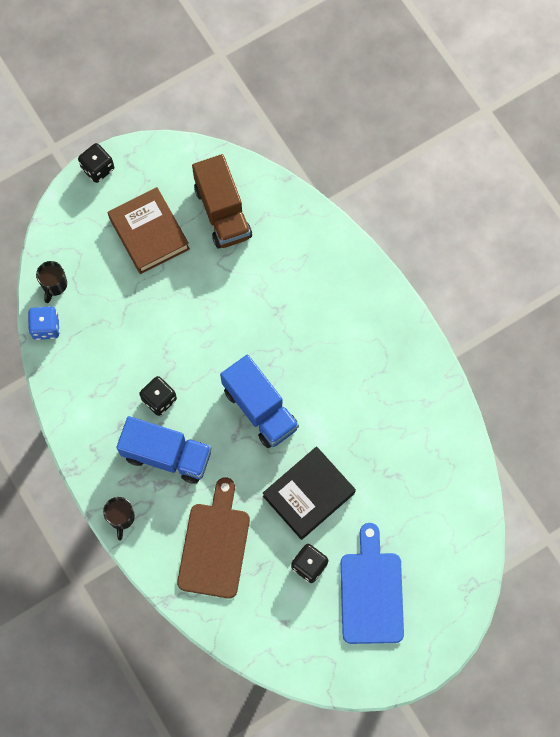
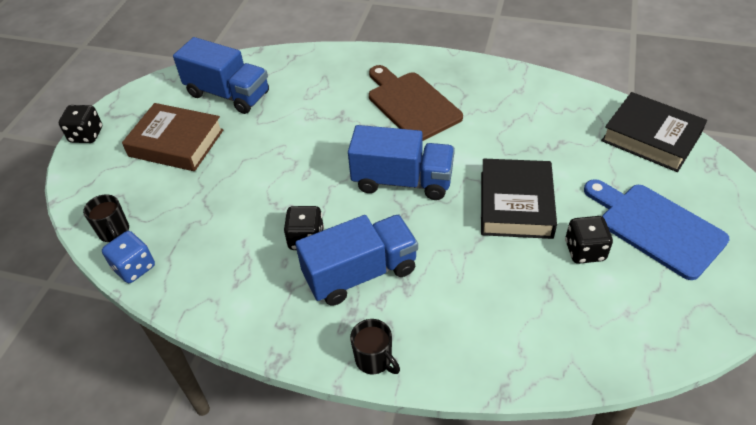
camera: 40 degrees left, 25 degrees down
brown cutting board [177,477,250,599] -> brown cutting board moved to [369,65,463,141]
brown truck [192,154,252,249] -> blue truck [173,37,269,114]
none -> black book [601,92,707,172]

